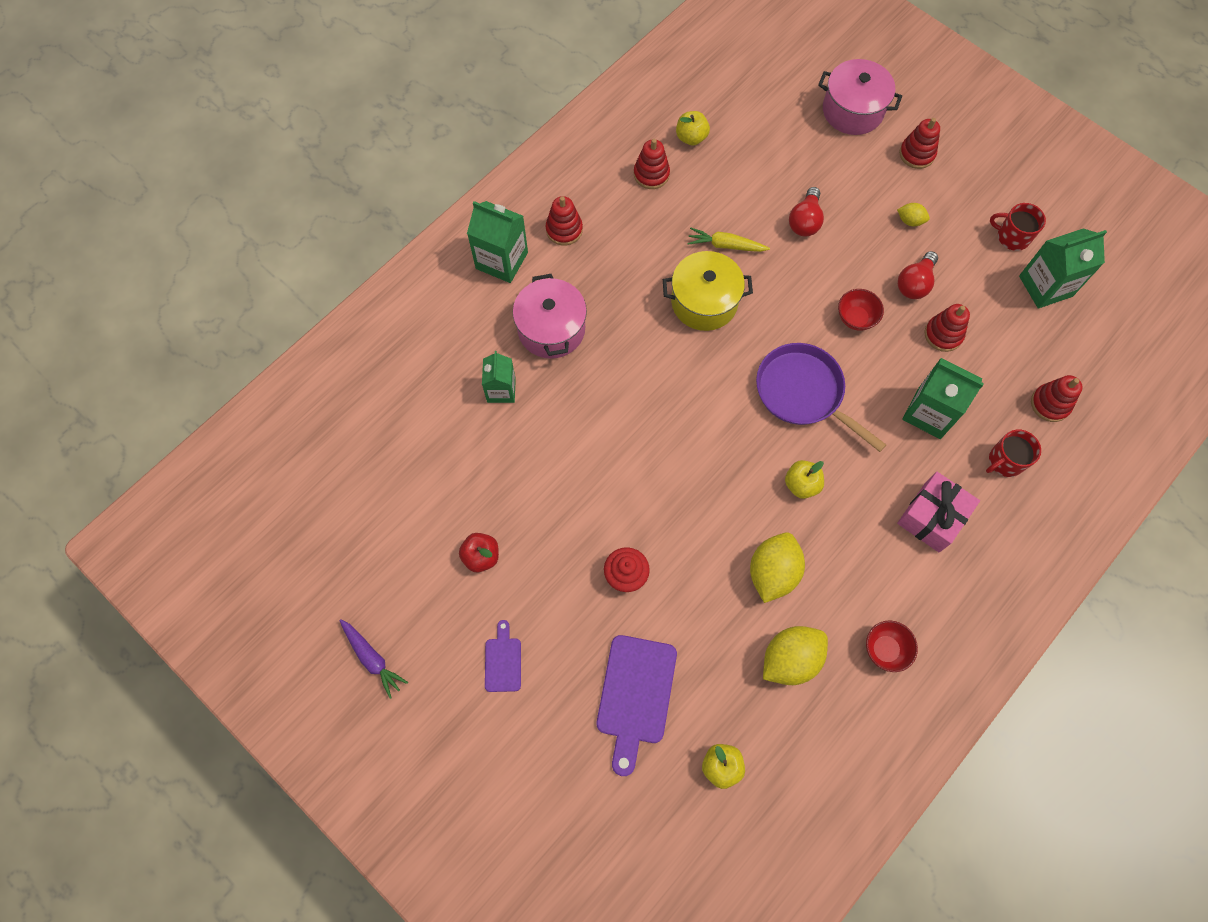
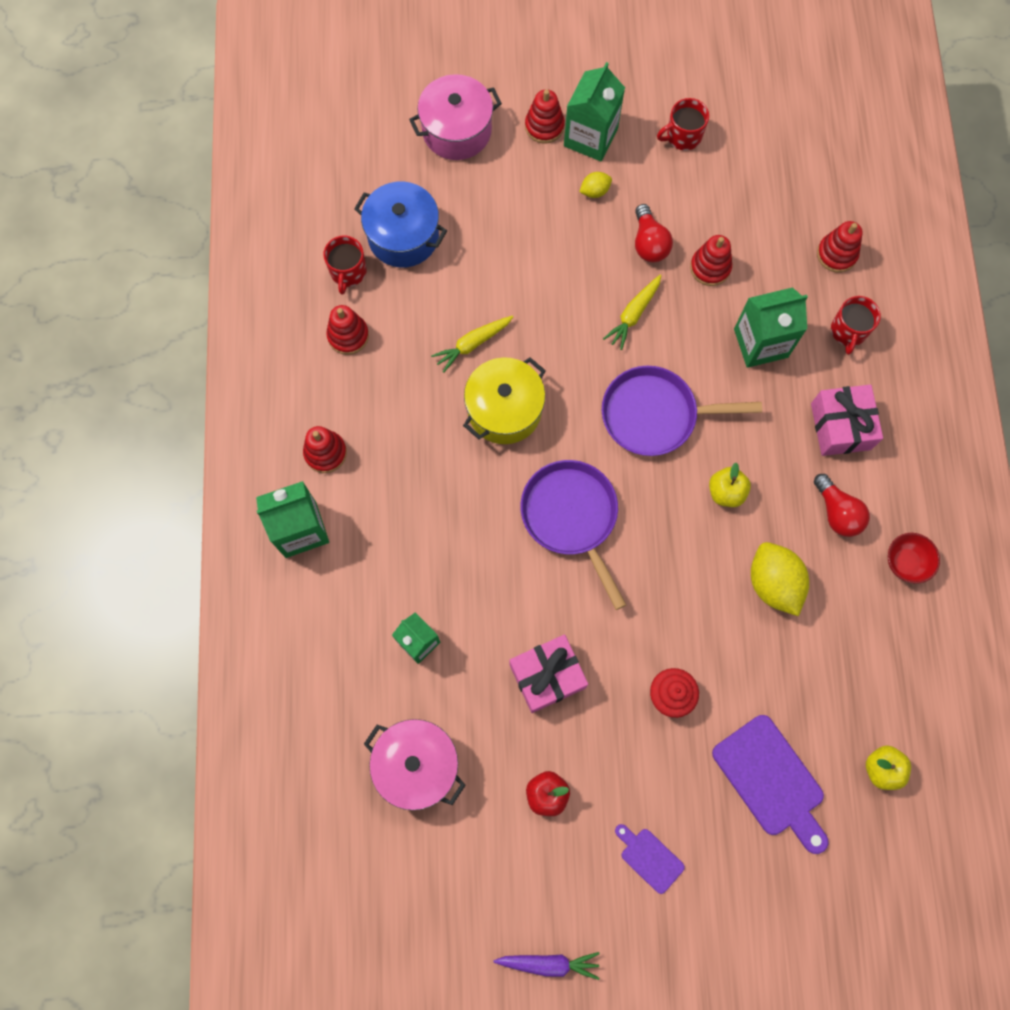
camera: 45 degrees left, 5 degrees up
pink pot [513,274,587,359] -> pink pot moved to [364,719,466,810]
yellow apple [676,111,710,146] -> red mug [323,236,367,295]
yellow lemon [763,626,828,685] -> none
red light bulb [789,187,824,237] -> red light bulb moved to [814,474,870,537]
red bowl [838,289,884,331] -> yellow carrot [603,275,661,350]
green carton [1019,228,1107,309] -> green carton moved to [564,62,625,161]
none -> blue pot [354,181,447,268]
none -> pink gift [509,634,588,713]
none -> purple pan [520,460,626,610]

